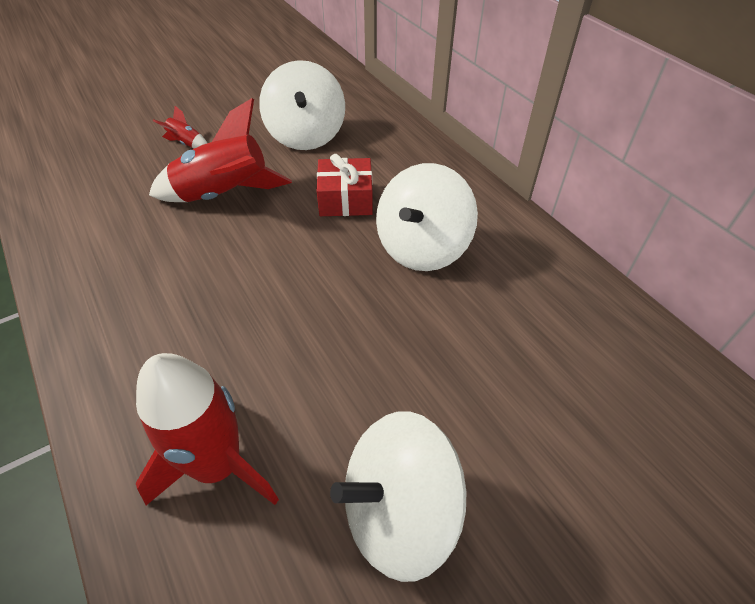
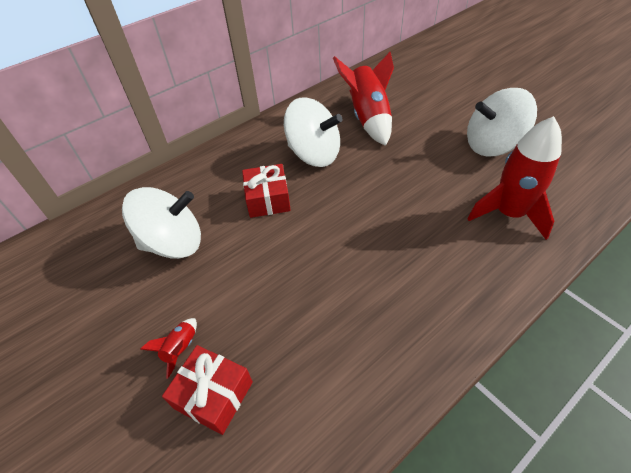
camera: 95 degrees left, 0 degrees up
red rocket [149,98,292,202] -> red rocket moved to [333,52,394,146]
white spinning top [330,411,466,582] -> white spinning top turned 105 degrees clockwise [467,88,537,156]
none -> red gift [162,345,253,435]

